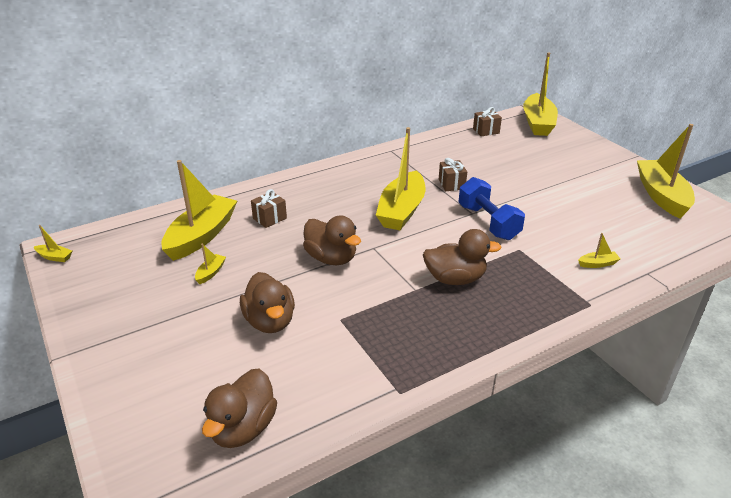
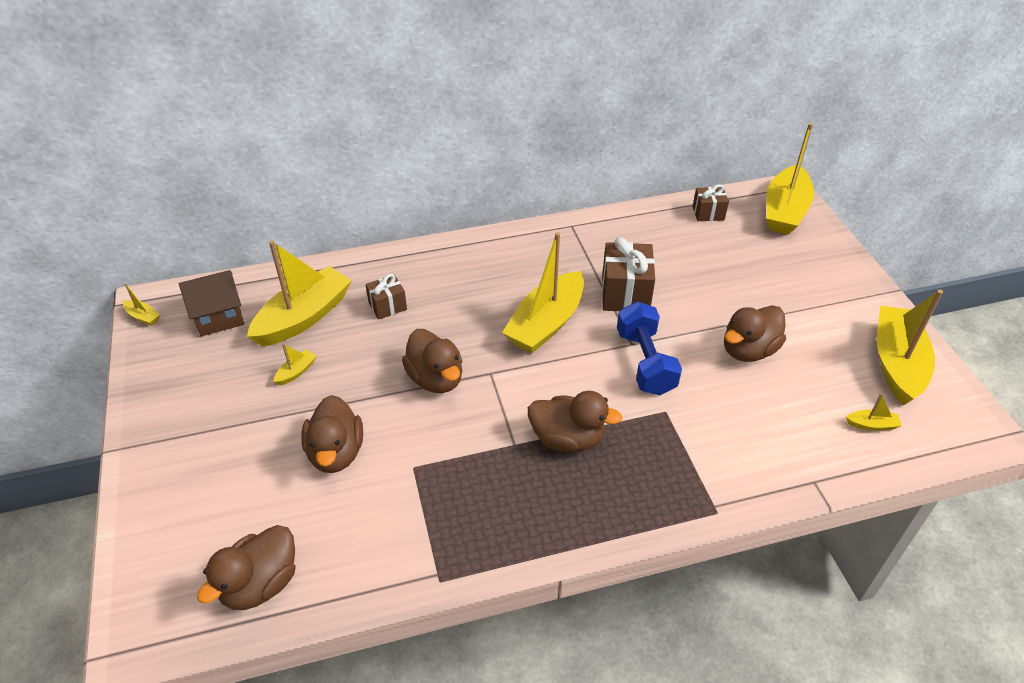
camera: 15 degrees right, 10 degrees up
brown gift [439,158,467,191] -> brown gift [602,237,655,311], size x1.72
yellow boat [578,233,621,268] -> yellow boat moved to [846,393,902,431]
none -> brown house [179,270,244,336]
none -> brown duck [724,305,786,362]

